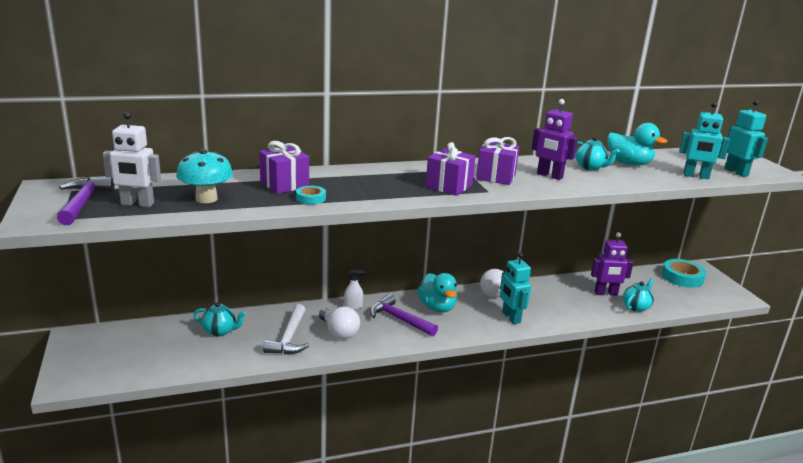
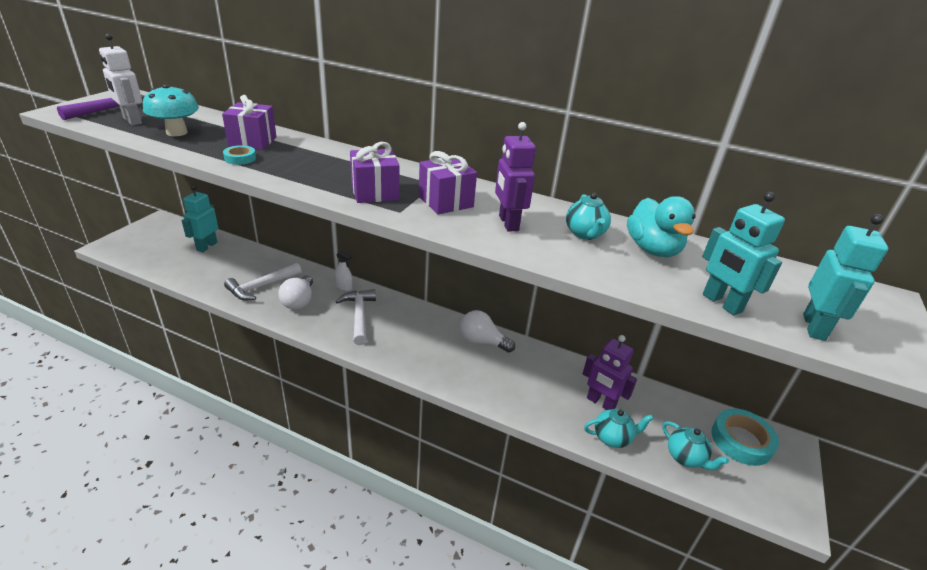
camera: 40 degrees right, 10 degrees up
turquoise teapot [194,302,246,337] -> turquoise teapot moved to [662,421,729,470]
purple hammer [370,294,438,337] -> white hammer [335,289,376,345]
turquoise duck [418,273,457,313] -> none
turquoise robot [500,252,531,324] -> turquoise robot moved to [182,185,218,252]

